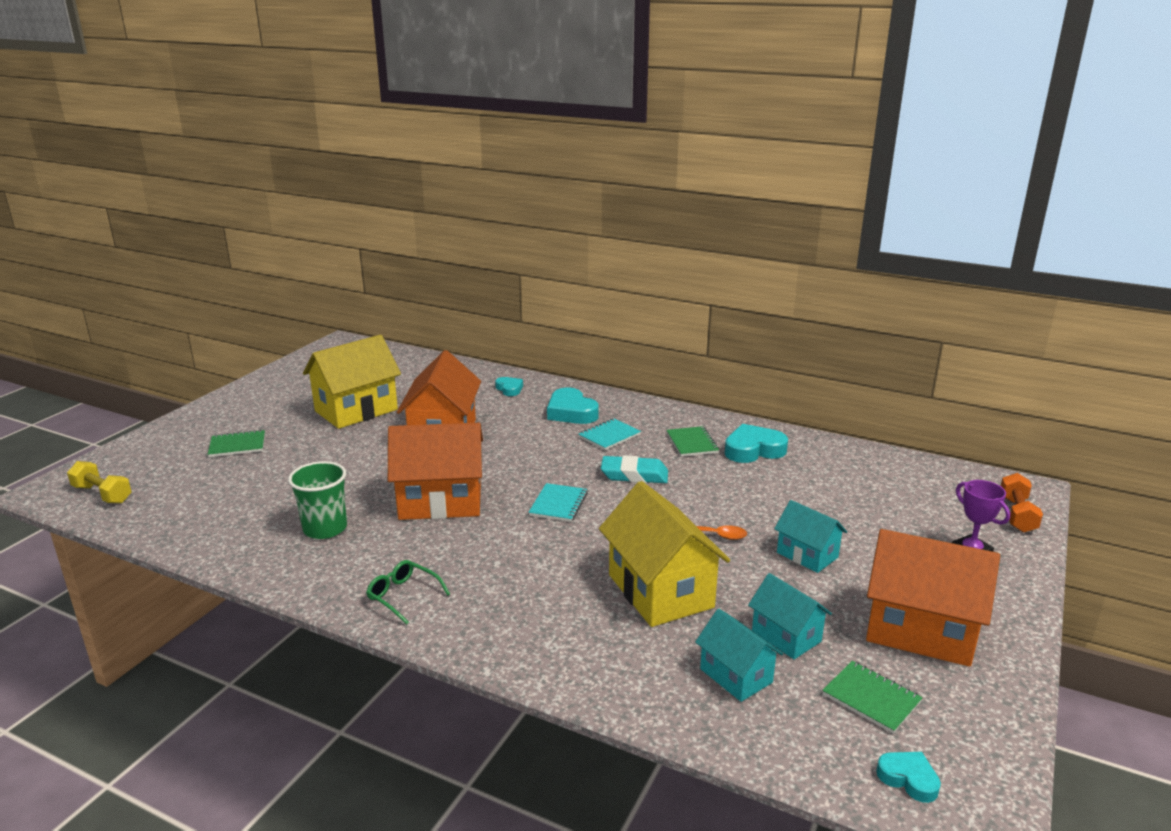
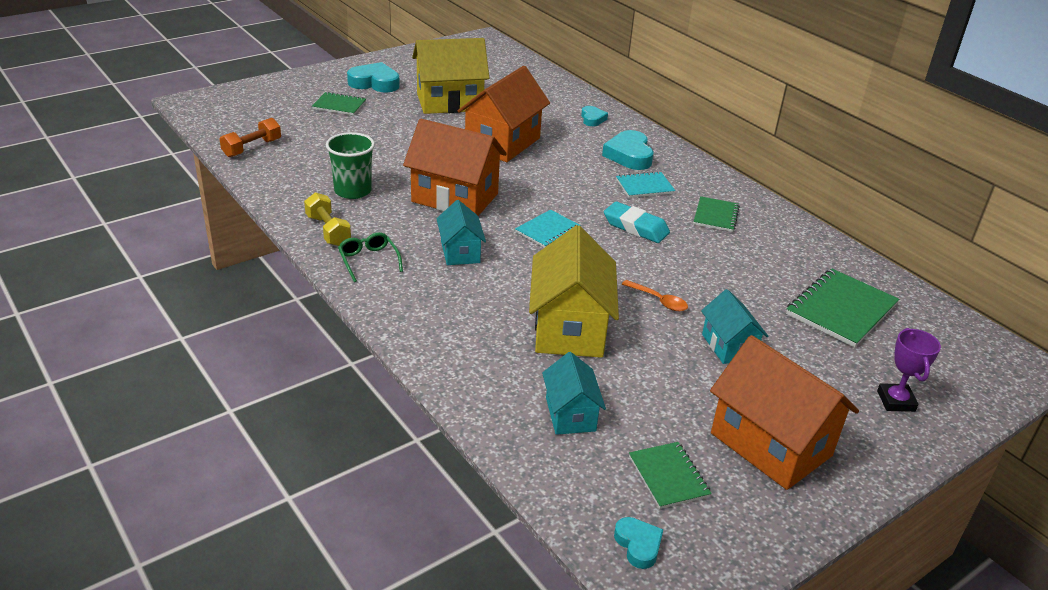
camera: 25 degrees right, 10 degrees up
yellow dumbbell [67,461,132,504] -> yellow dumbbell moved to [304,192,351,246]
turquoise heart [724,424,788,463] -> turquoise heart moved to [347,62,400,93]
turquoise house [748,573,832,659] -> turquoise house moved to [436,200,486,265]
orange dumbbell [1001,473,1043,533] -> orange dumbbell moved to [220,118,281,157]
none -> green notebook [786,268,899,347]

